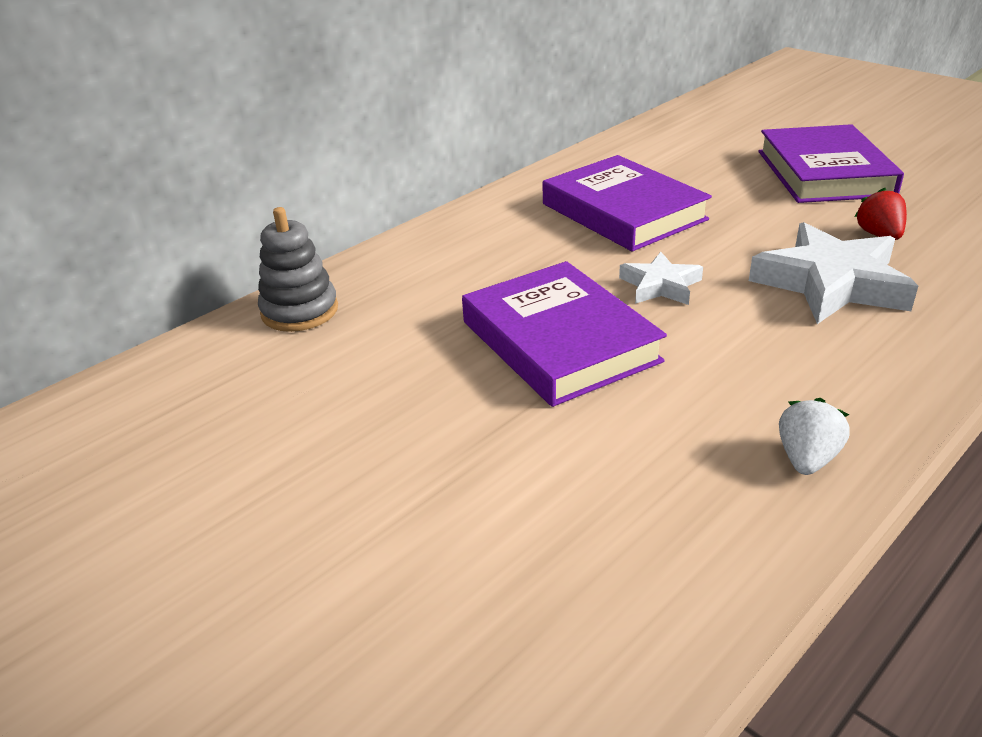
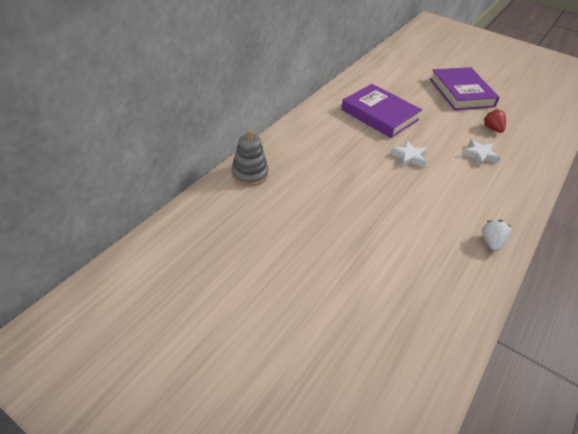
camera: 15 degrees left, 10 degrees up
purple book [462,261,667,407] -> none
white star [749,222,918,324] -> white star [461,139,501,167], size x0.55

